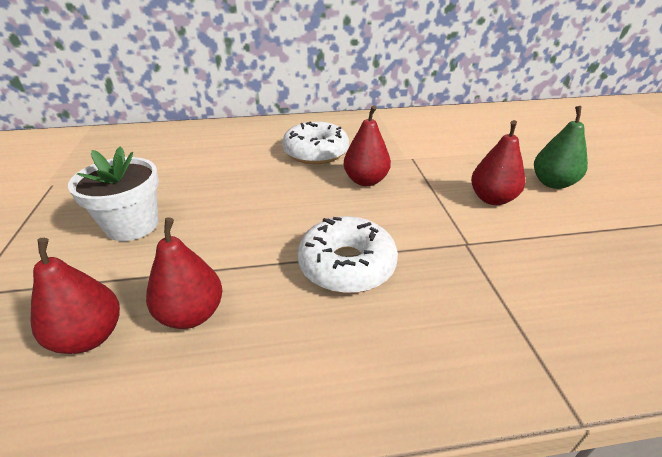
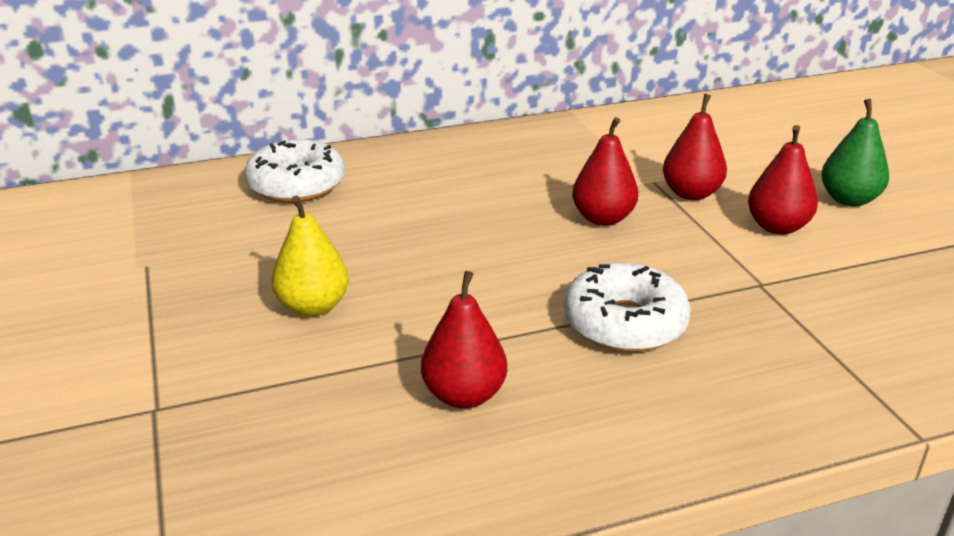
camera: 10 degrees left, 5 degrees down
red pear [30,238,120,354] -> red pear moved to [663,94,727,200]
white flower pot [68,147,159,241] -> yellow pear [272,196,349,317]
white donut [282,122,349,164] -> white donut moved to [244,139,345,203]

